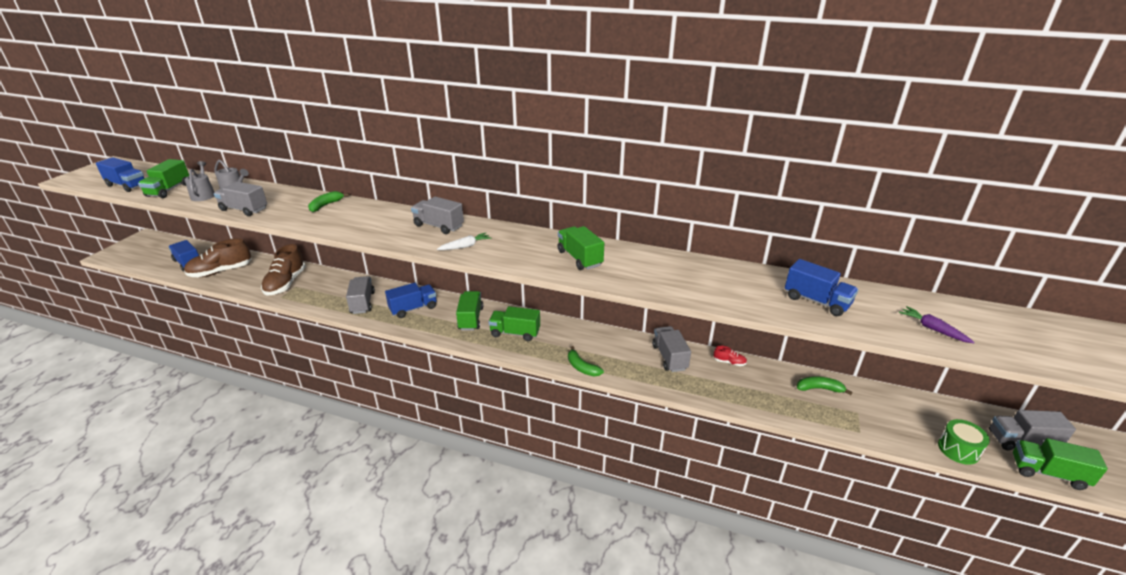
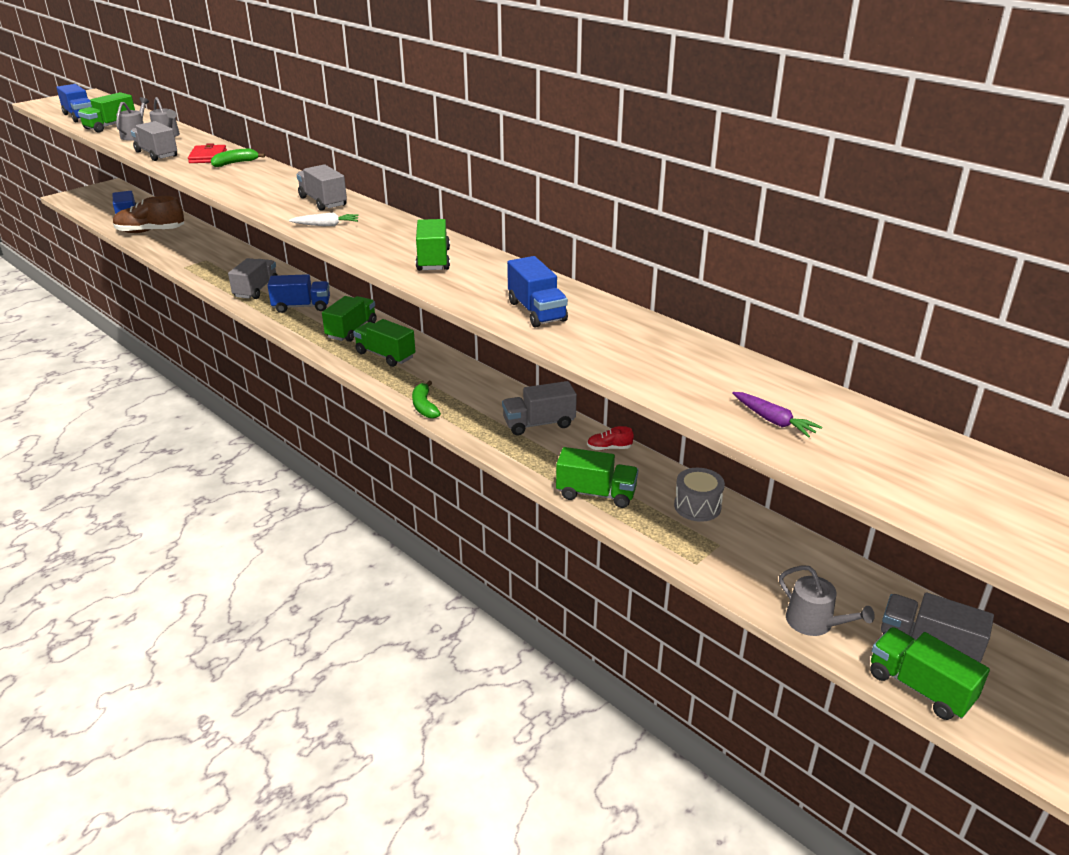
camera: 25 degrees right, 0 degrees up
brown shoe [261,244,306,296] -> none
grey truck [652,326,691,372] -> grey truck turned 120 degrees counterclockwise [502,381,577,435]
red shoe [714,346,747,366] -> red shoe turned 135 degrees clockwise [587,426,634,450]
blue truck [785,259,858,316] -> blue truck moved to [507,256,568,328]
green banana [797,376,852,395] -> grey drum [674,468,725,522]
purple carrot [899,306,974,343] -> purple carrot turned 150 degrees clockwise [732,392,823,438]
green drum [938,419,990,465] -> grey watering can [779,565,875,636]
none -> red wallet [188,143,227,163]
none -> green truck [556,447,638,508]

